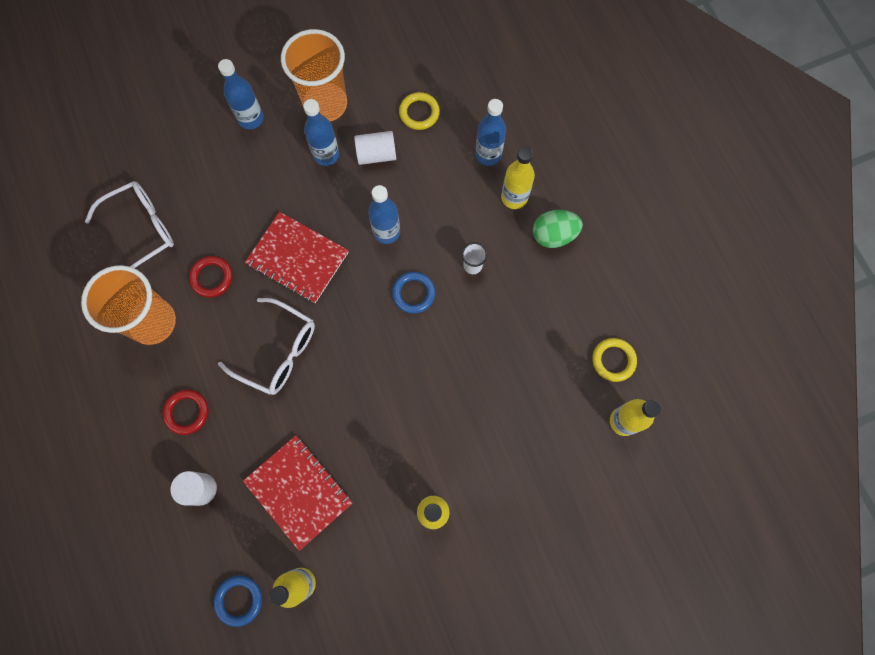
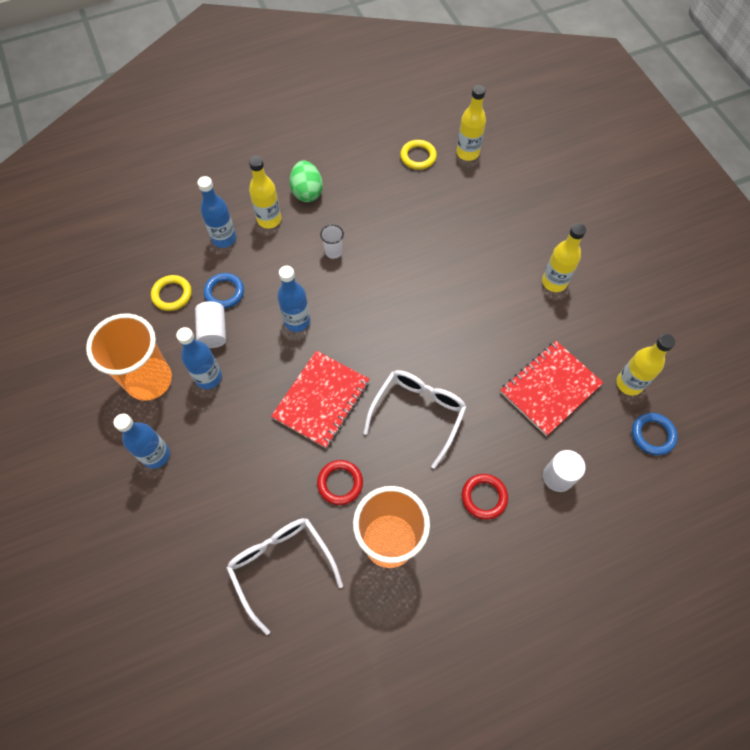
camera: 90 degrees left, 10 degrees down
blue ring [392,272,436,314] -> blue ring moved to [204,273,244,309]

